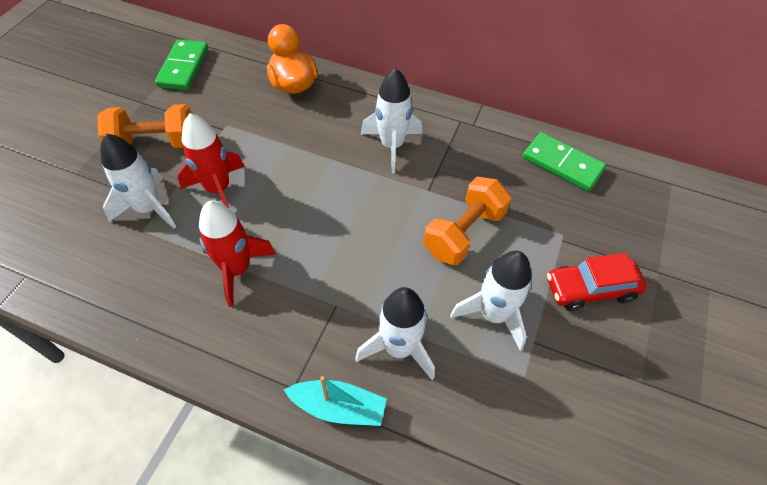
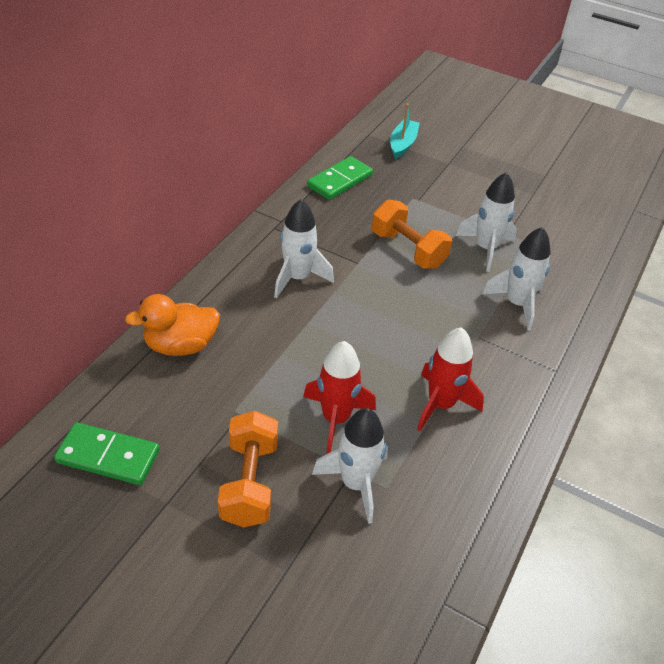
camera: 85 degrees left, 10 degrees down
turquoise boat [284,376,387,426] -> turquoise boat moved to [390,103,420,159]
red car [547,253,647,311] -> none

